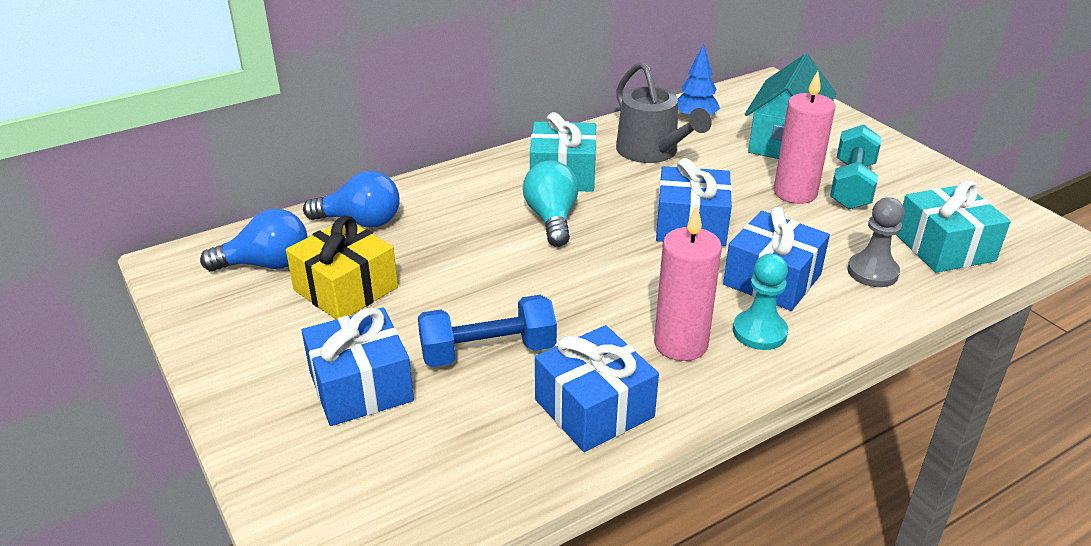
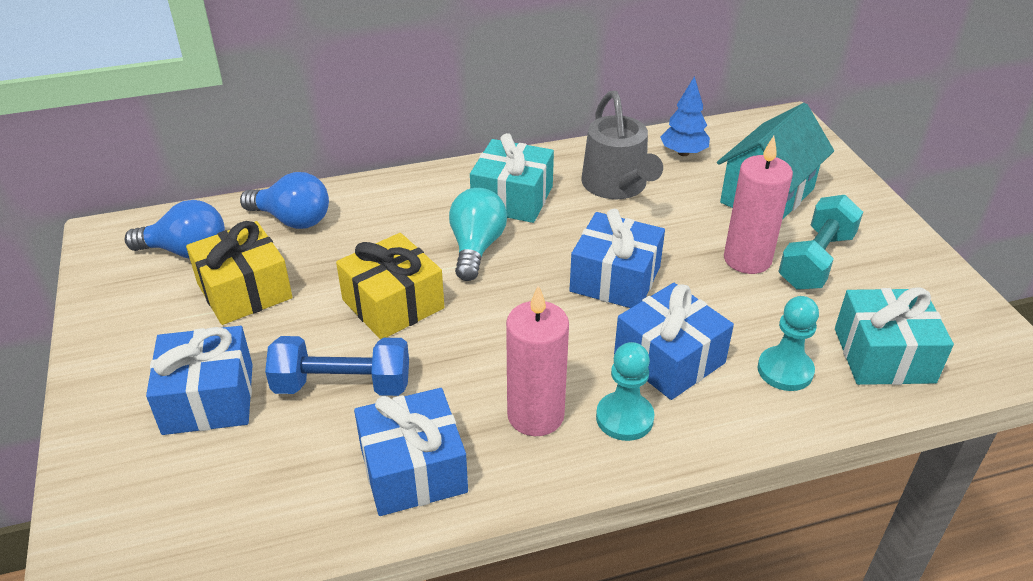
camera: 15 degrees right, 5 degrees up
grey pawn [848,197,904,287] -> turquoise pawn [757,296,819,391]
none -> yellow gift [336,233,444,340]

